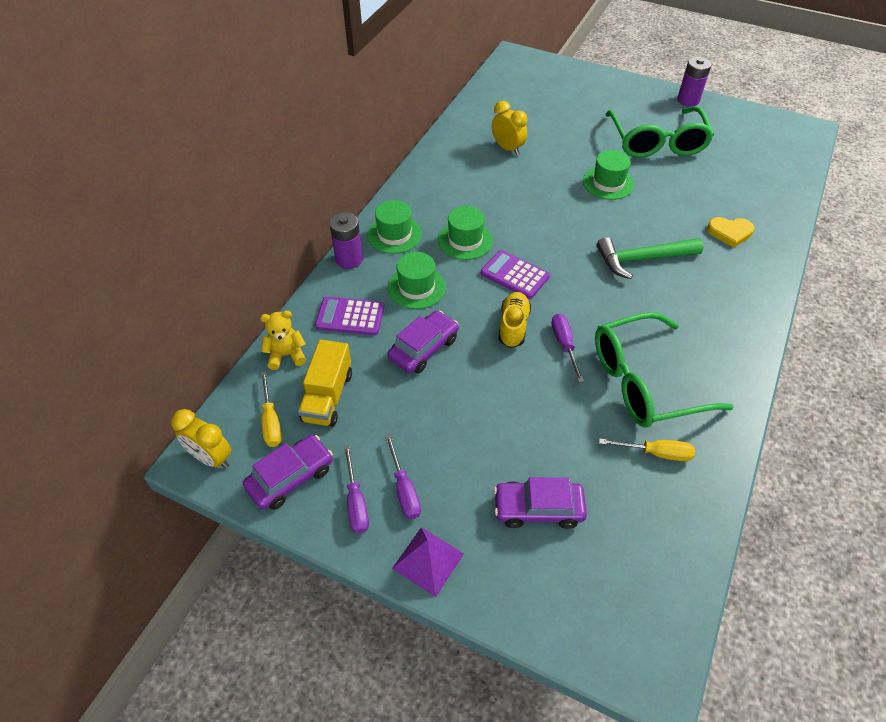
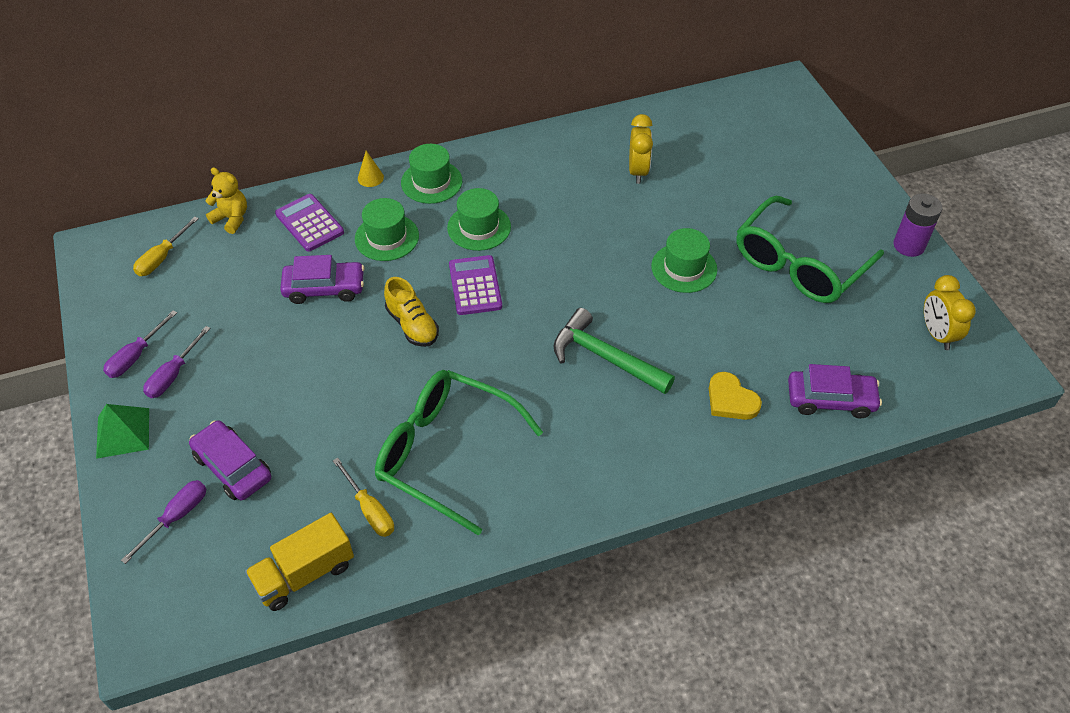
camera: 45 degrees right, 0 degrees up
yellow clock [171,409,231,469] -> yellow clock moved to [924,275,976,350]
purple car [243,435,333,510] -> purple car moved to [788,364,882,418]
yellow truck [298,339,352,427] -> yellow truck moved to [245,513,354,611]
purple battery [329,212,363,269] -> yellow cone [358,151,384,187]
purple pyramid [392,527,464,597] -> green pyramid [96,404,149,459]
yellow shoe [498,292,531,348] -> yellow shoe turned 90 degrees clockwise [384,277,439,347]
purple screwdriver [552,314,584,382] -> purple screwdriver moved to [121,480,206,564]

